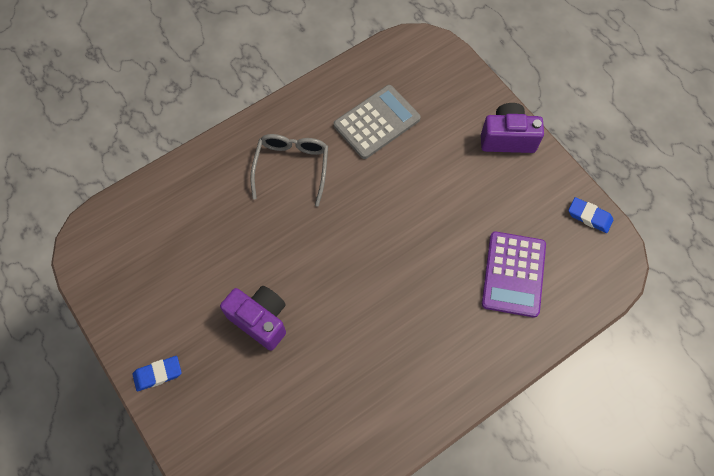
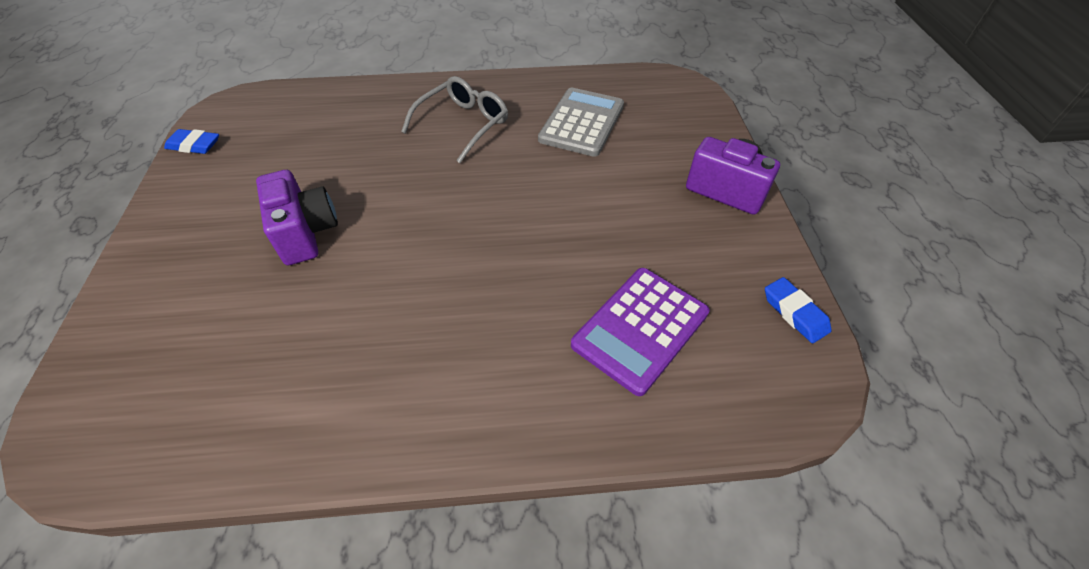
camera: 30 degrees right, 15 degrees down
blue eraser [132,356,182,391] -> blue eraser moved to [164,129,219,154]
grey calculator [334,85,421,159] -> grey calculator turned 60 degrees counterclockwise [538,88,624,157]

